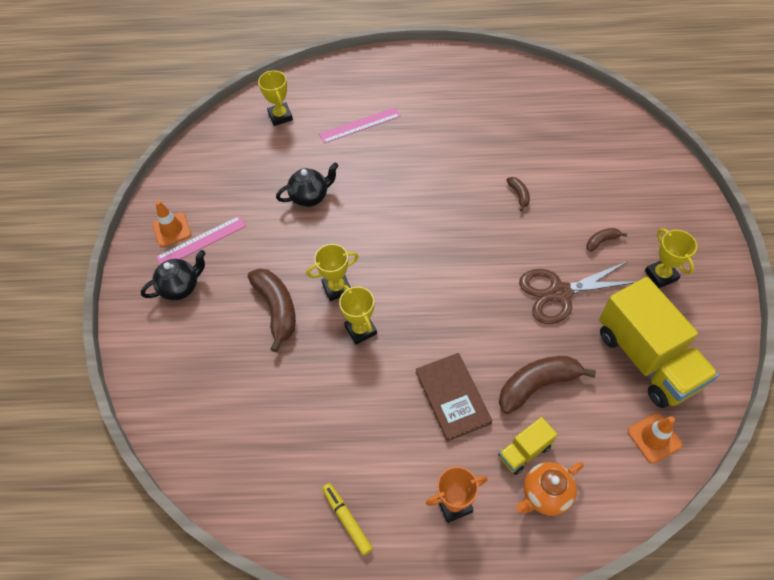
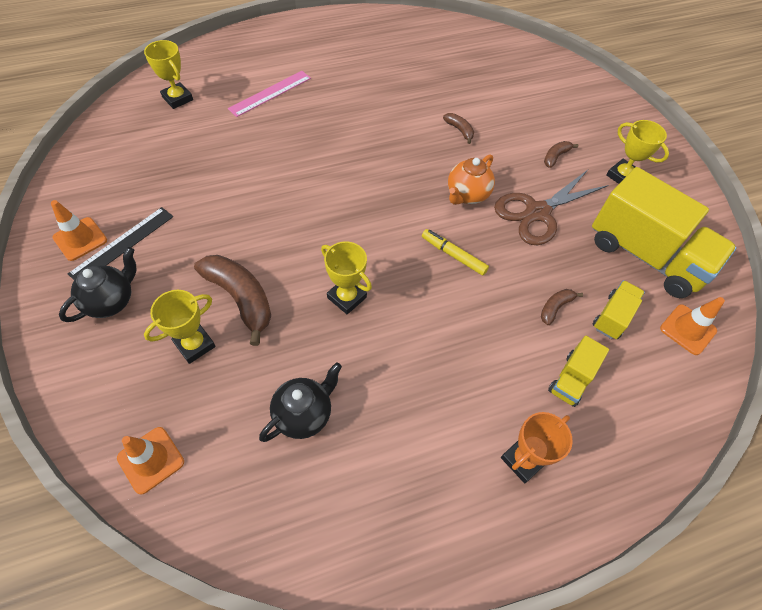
camera: 25 degrees left, 0 degrees up
pink ruler [156,216,246,264] -> black ruler [68,207,173,280]
black teapot [276,163,339,207] -> black teapot moved to [259,362,342,442]
yellow trophy [306,244,359,301] -> yellow trophy moved to [144,290,216,364]
yellow marker [322,483,373,556] -> yellow marker moved to [422,229,489,275]
brown book [416,353,492,442] -> none
brown banana [499,356,596,414] -> brown banana [541,289,583,325], size x0.49
orange teapot [516,462,584,516] -> orange teapot moved to [448,154,495,205]
none -> orange traffic cone [117,427,184,495]
none -> yellow truck [593,280,645,339]

